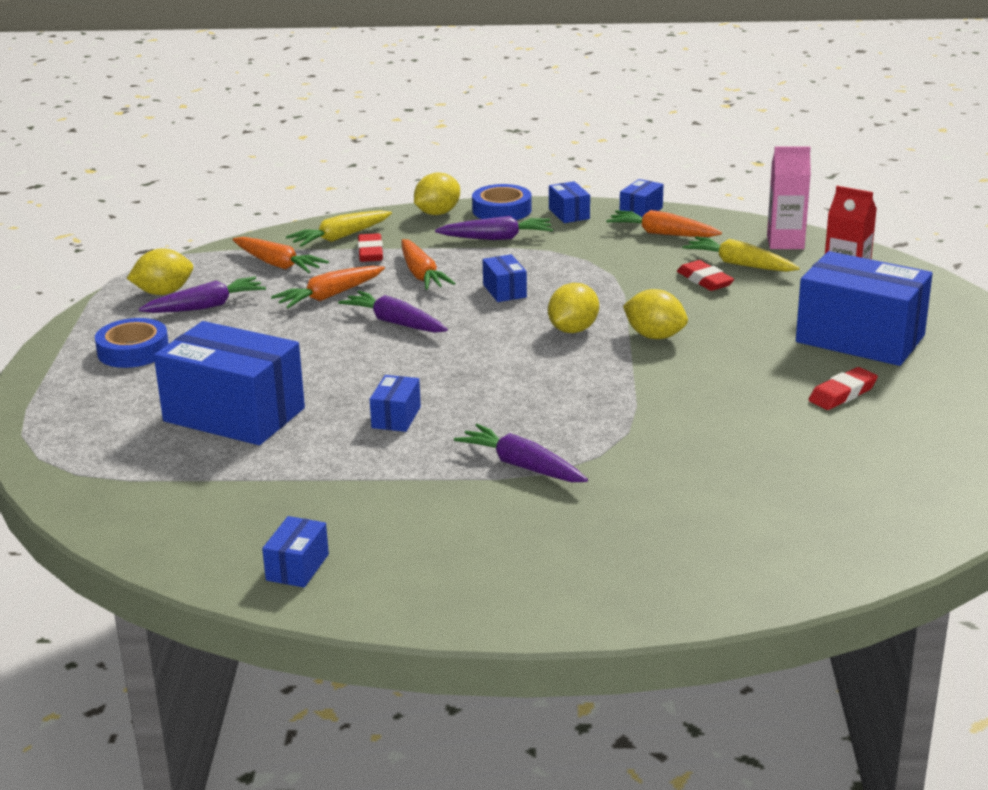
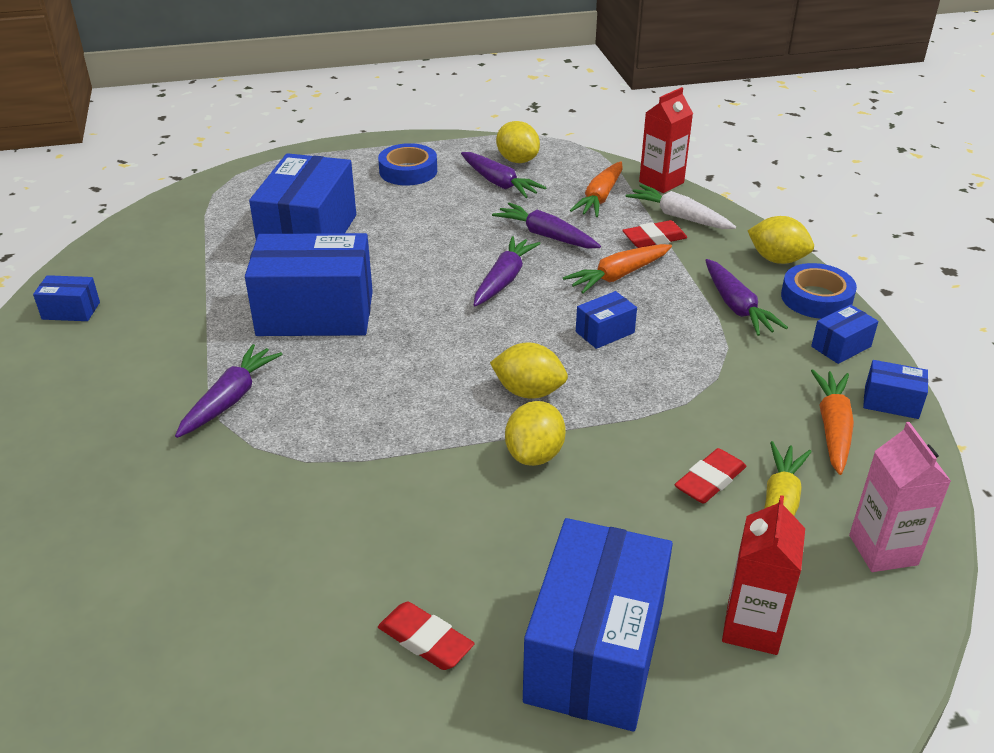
camera: 75 degrees right, 10 degrees up
orange carrot [271,266,385,308] -> purple carrot [492,202,601,248]
yellow carrot [286,211,392,247] -> white carrot [626,184,736,229]
blue box [370,375,421,432] -> blue box [245,233,373,336], size x2.27
none -> red carton [639,87,693,193]

